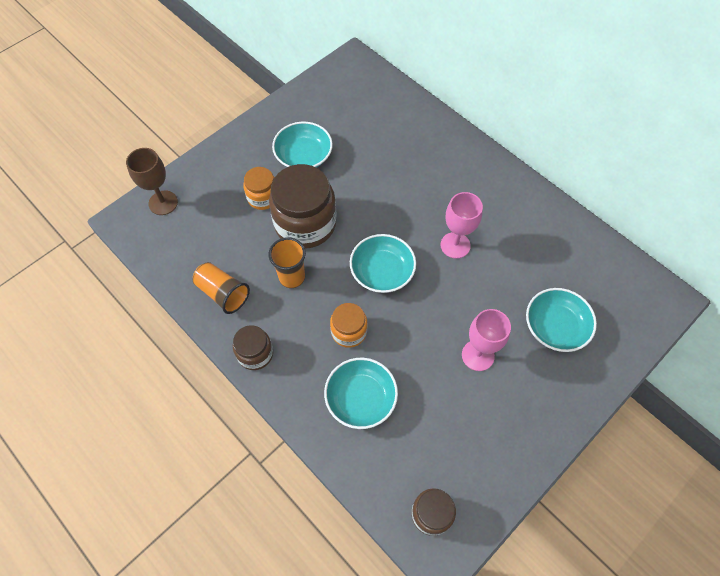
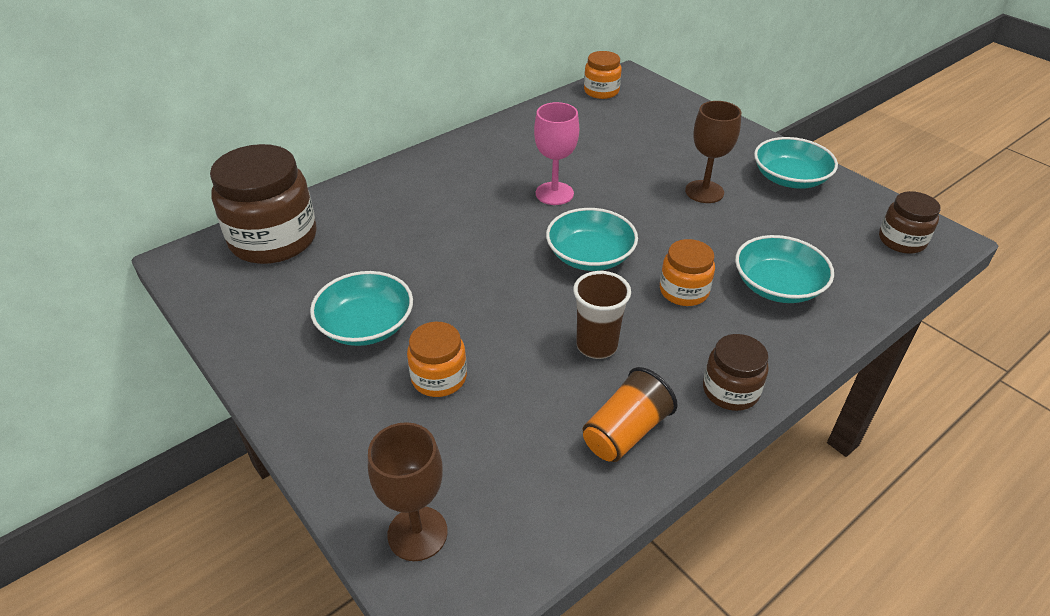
camera: 85 degrees left, 20 degrees down
orange cup [268,237,306,288] -> brown cup [573,271,631,359]
brown jar [269,164,337,249] -> brown jar moved to [210,144,317,264]
pink goblet [462,309,511,371] -> brown goblet [685,101,741,203]
turquoise bowl [526,288,597,352] -> turquoise bowl moved to [754,137,838,189]
none -> orange jar [584,51,622,99]

